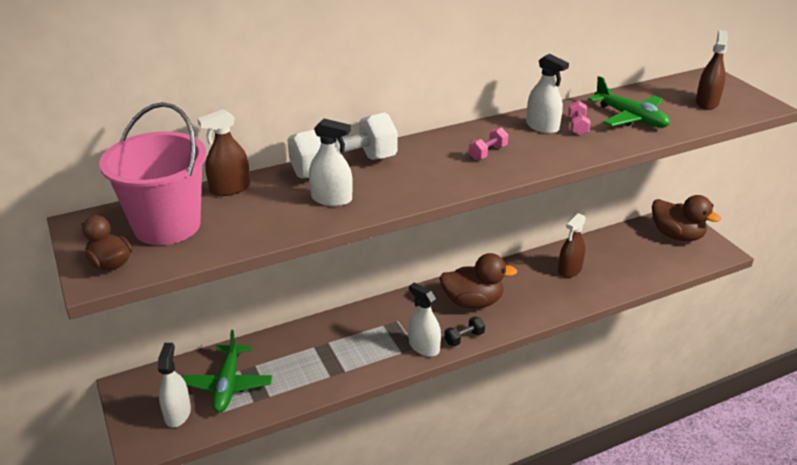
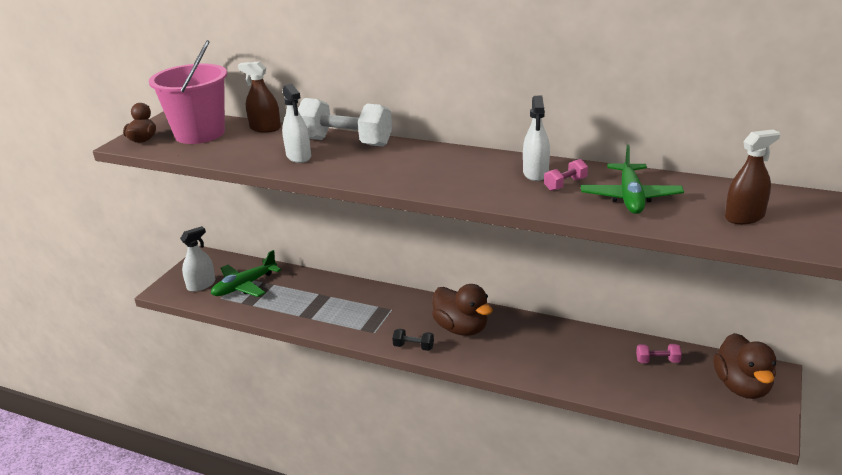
camera: 50 degrees right, 5 degrees down
white spray bottle [409,283,441,357] -> none
pink dumbbell [468,127,508,160] -> pink dumbbell moved to [636,344,682,363]
brown spray bottle [558,213,586,278] -> none

